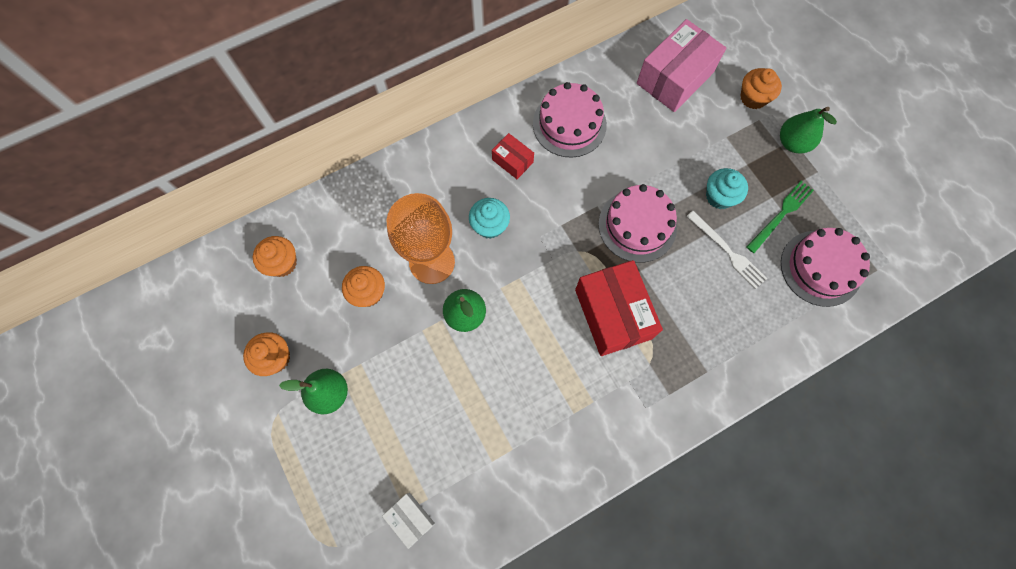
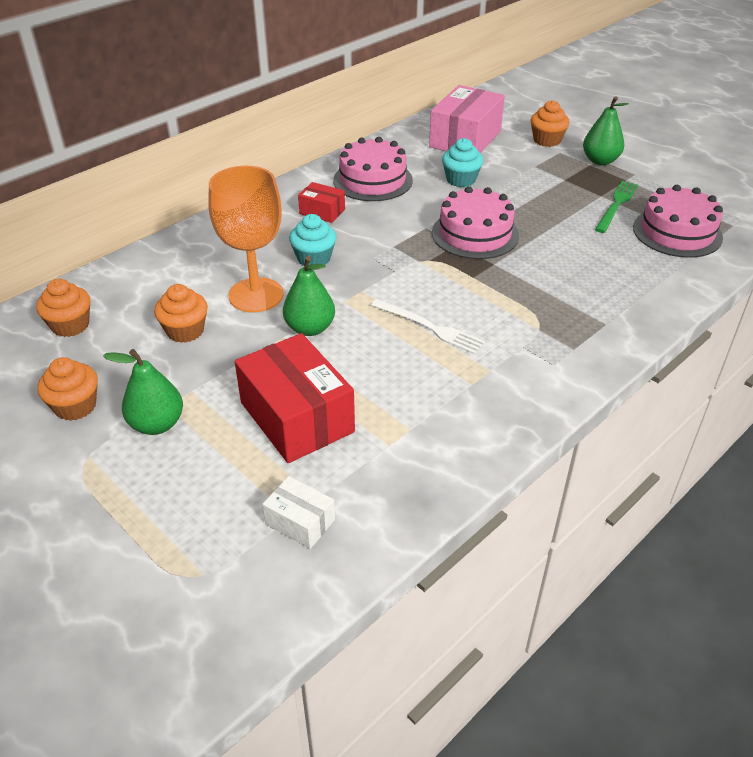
camera: 15 degrees left, 30 degrees down
red box [575,260,663,356] -> red box moved to [235,333,355,463]
white fork [686,211,767,289] -> white fork moved to [371,299,485,354]
turquoise cupcake [706,168,748,209] -> turquoise cupcake moved to [442,138,483,187]

